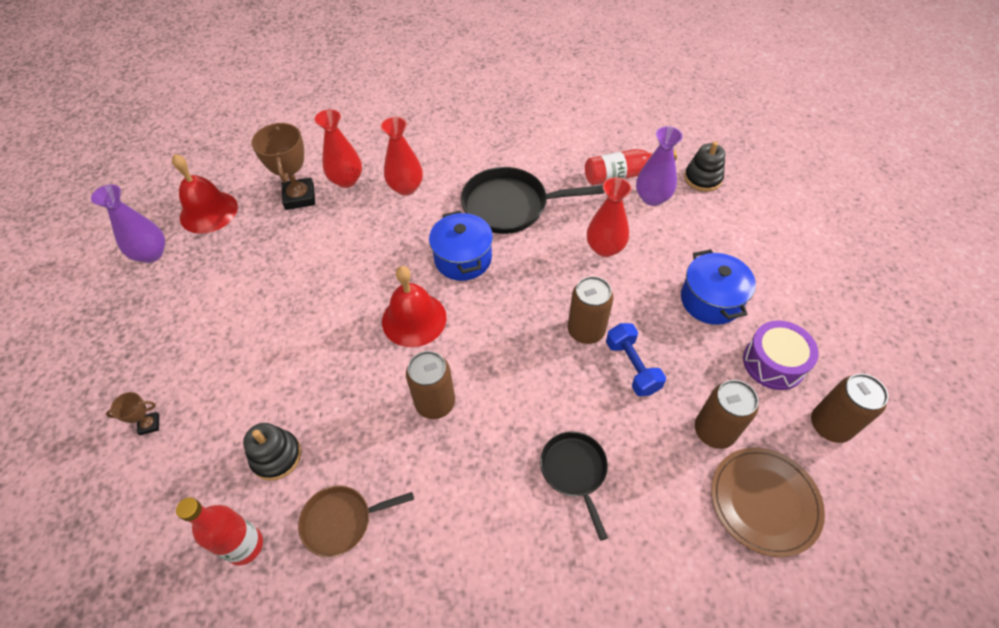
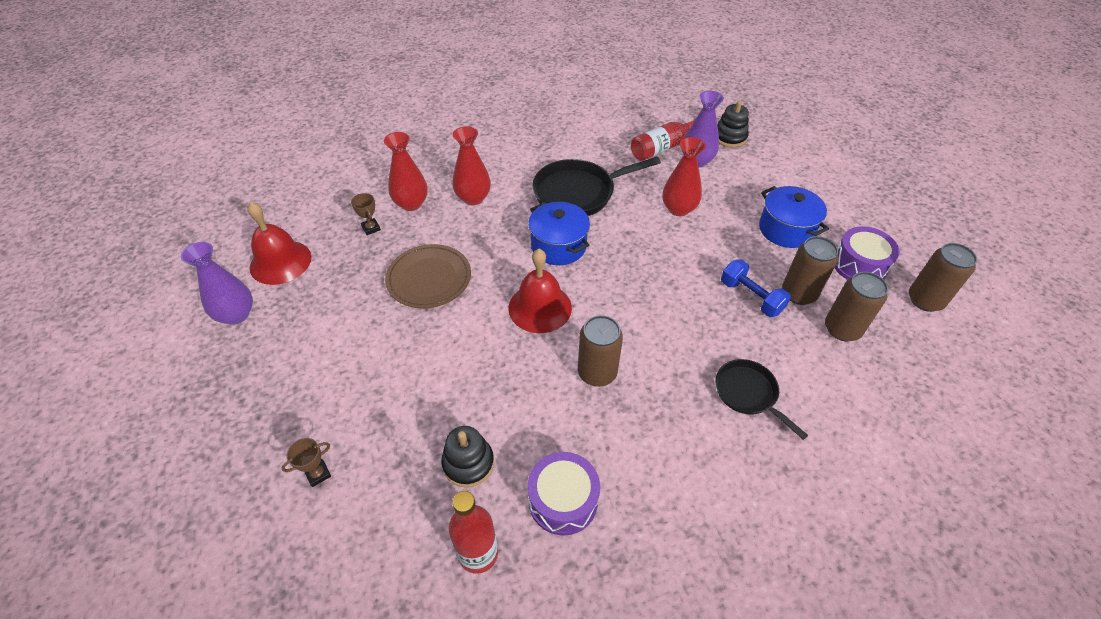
camera: 20 degrees left, 5 degrees down
brown trophy [251,123,315,210] -> brown trophy [351,193,381,235], size x0.49
brown pan [298,485,414,557] -> purple drum [527,452,600,536]
brown can [568,276,614,344] -> brown can moved to [782,236,838,305]
brown plate [711,447,825,557] -> brown plate moved to [385,244,471,308]

